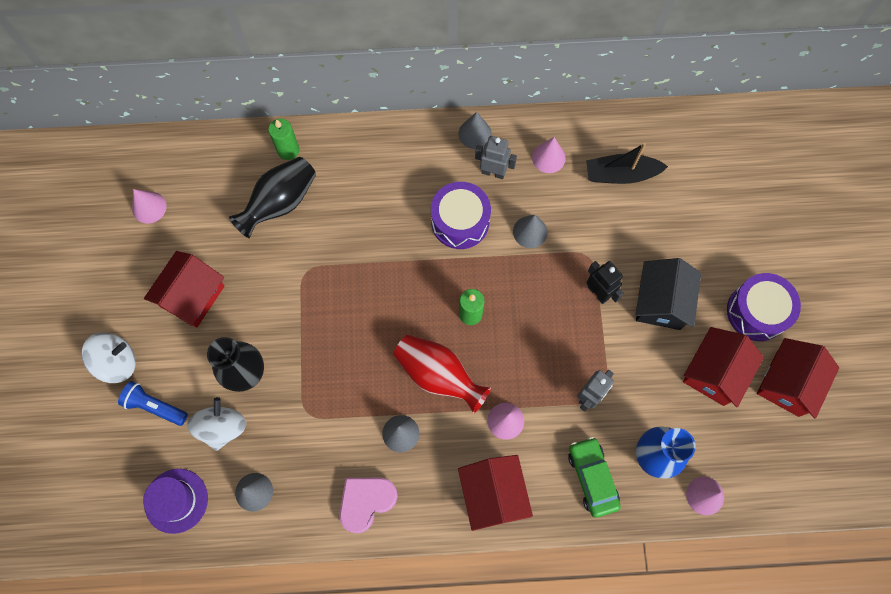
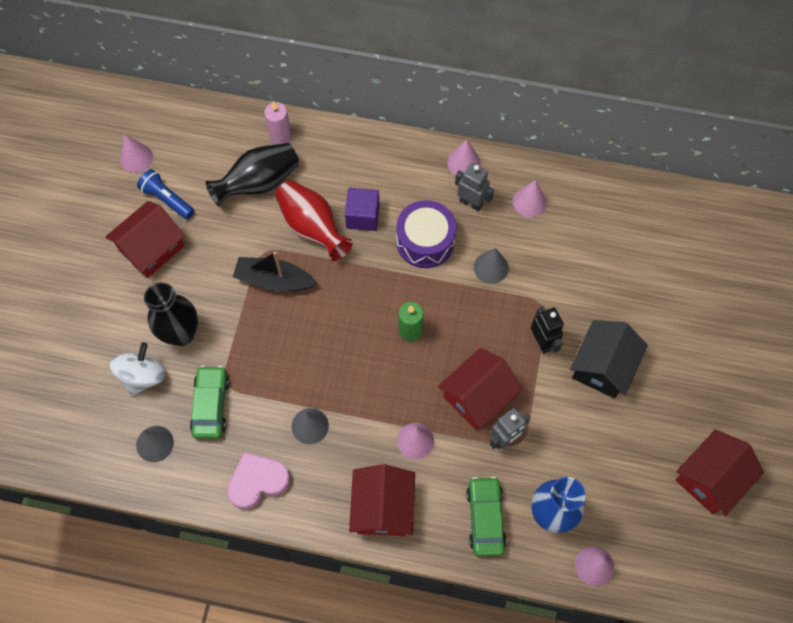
camera: 15 degrees right, 5 degrees down
white spinning top [82,332,135,383] -> none
blue flashlight [118,381,188,426] -> blue flashlight moved to [137,169,194,219]
purple hat [143,469,208,534] -> none
green candle [268,119,299,160] -> pink candle [264,101,292,145]
red vase [393,334,491,413] -> red vase moved to [275,180,353,261]
grey cone [459,112,492,149] -> pink cone [447,139,480,175]
black boat [586,143,668,184] -> black boat moved to [233,252,317,291]
red house [683,327,764,407] -> red house moved to [438,348,522,430]
purple drum [727,273,801,341] -> none
none -> green car [190,365,230,439]
none -> purple cube [345,188,379,231]

